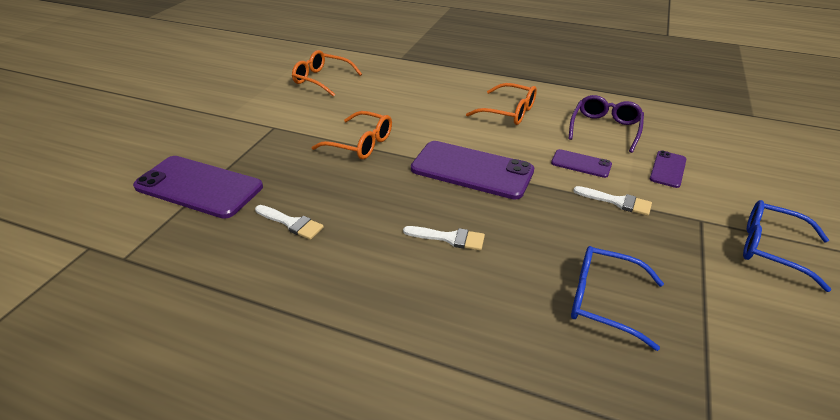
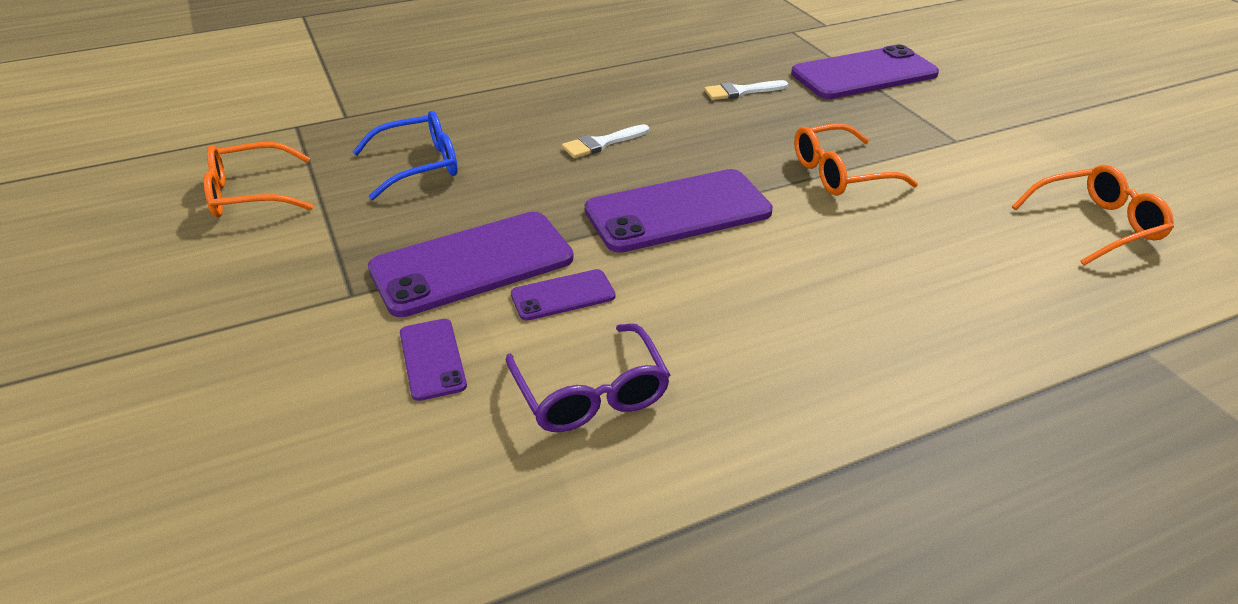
camera: 135 degrees right, 0 degrees up
orange glasses [466,83,537,125] -> orange glasses moved to [204,142,313,218]
white brush [573,186,652,216] -> purple phone [368,212,574,317]
blue glasses [743,200,831,292] -> none

